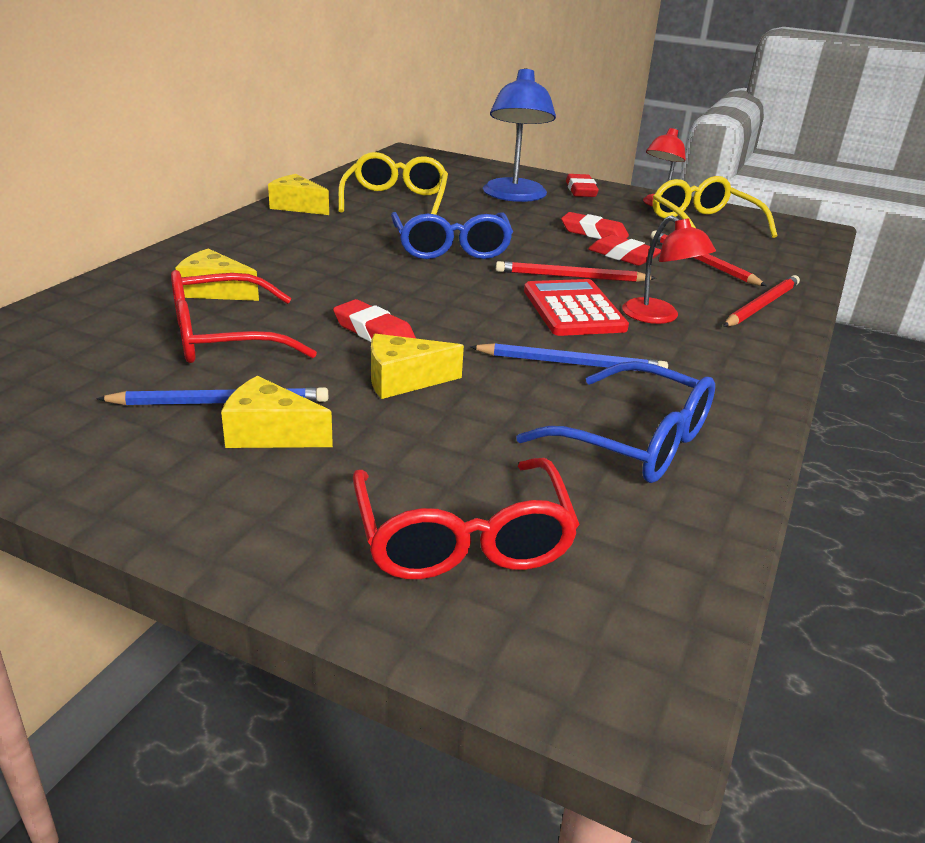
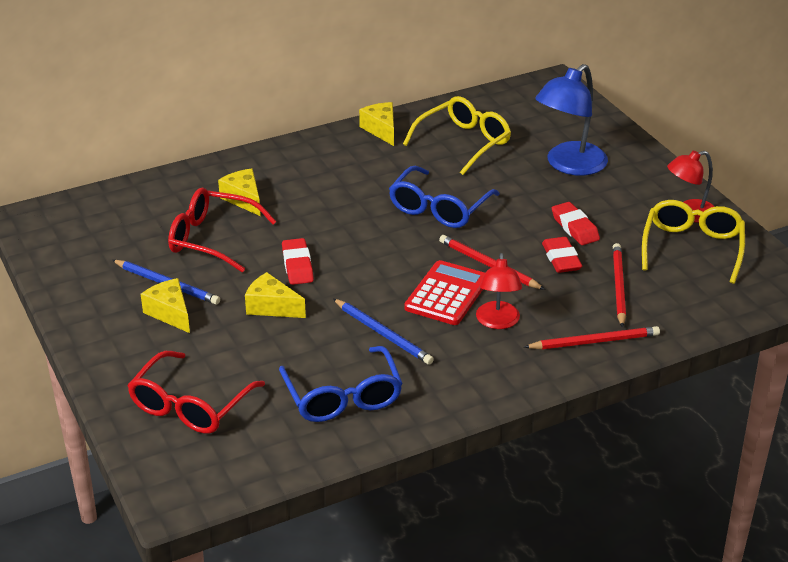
camera: 40 degrees right, 5 degrees up
red eraser [566,174,599,197] -> none

